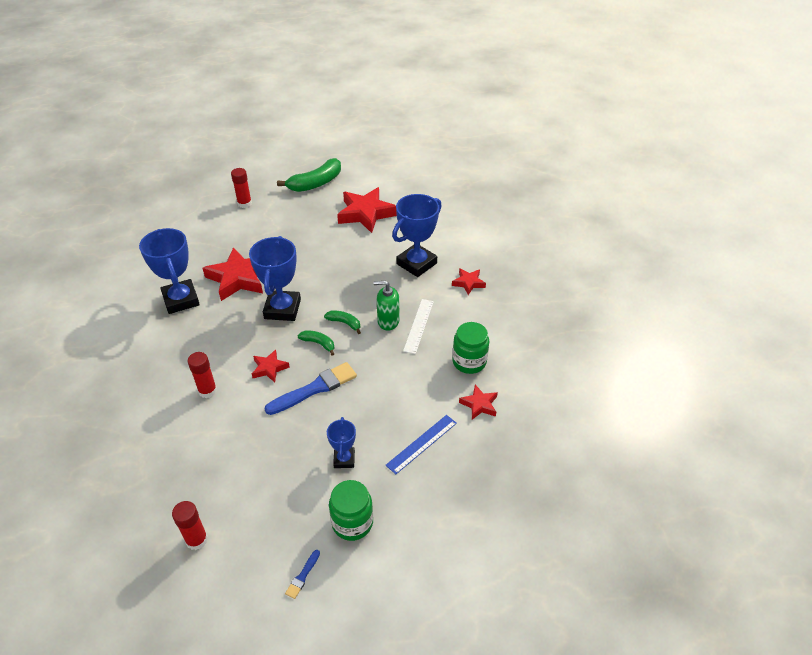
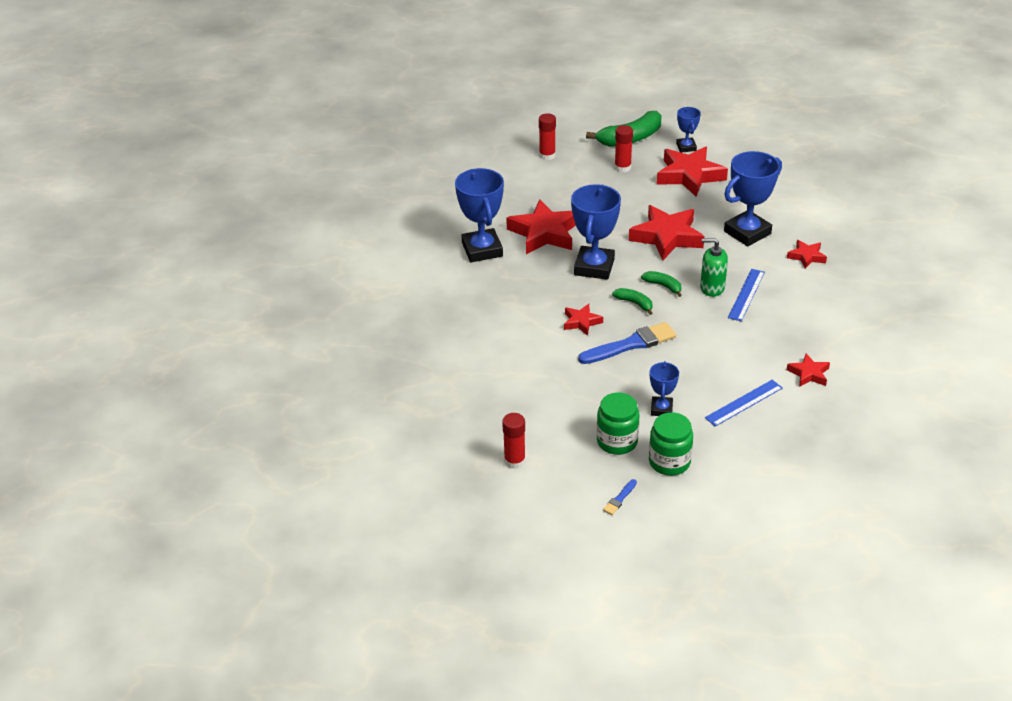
camera: 10 degrees right, 5 degrees down
red glue stick [187,352,217,398] -> red glue stick moved to [615,125,633,172]
white ruler [403,299,434,354] -> blue ruler [728,269,765,322]
green jar [452,322,489,374] -> green jar moved to [597,393,640,455]
none -> red star [629,205,705,260]
none -> blue trophy [676,107,701,153]

